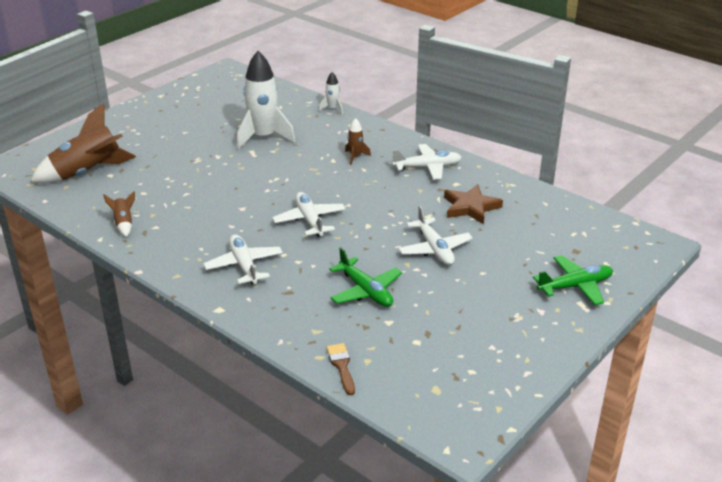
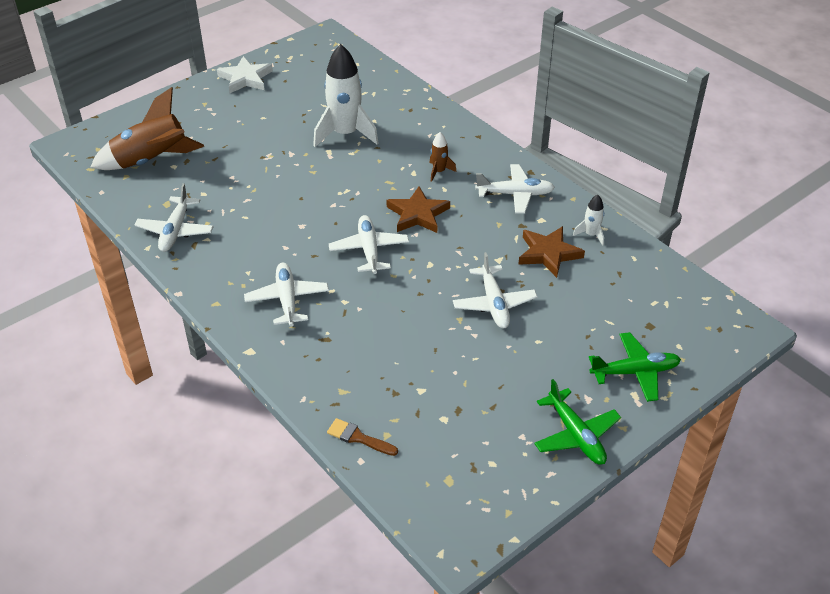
camera: 10 degrees right, 10 degrees up
brown rocket [103,192,135,237] -> white plane [135,183,214,252]
white rocket [319,72,343,114] -> white rocket moved to [573,194,604,246]
brown brush [327,343,355,395] -> brown brush turned 60 degrees counterclockwise [327,418,398,456]
green plane [329,247,402,307] -> green plane moved to [534,379,621,464]
none -> white star [217,56,273,93]
none -> brown star [387,186,450,233]

